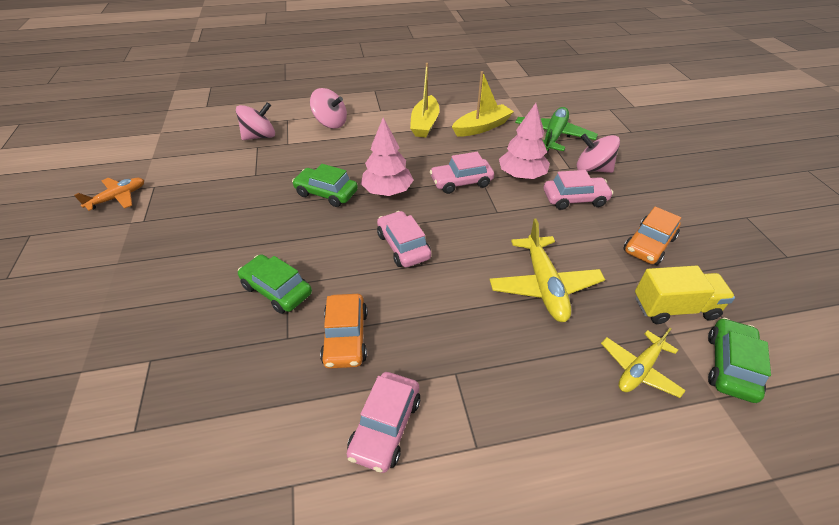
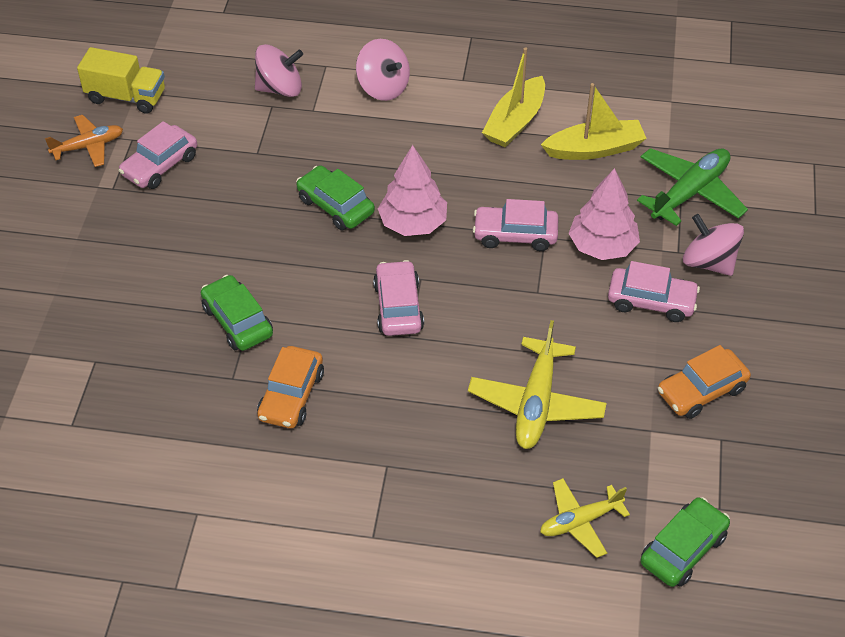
camera: 20 degrees right, 5 degrees up
pink car [347,372,420,473] -> pink car moved to [118,121,197,189]
yellow truck [635,266,735,324] -> yellow truck moved to [77,47,165,114]

